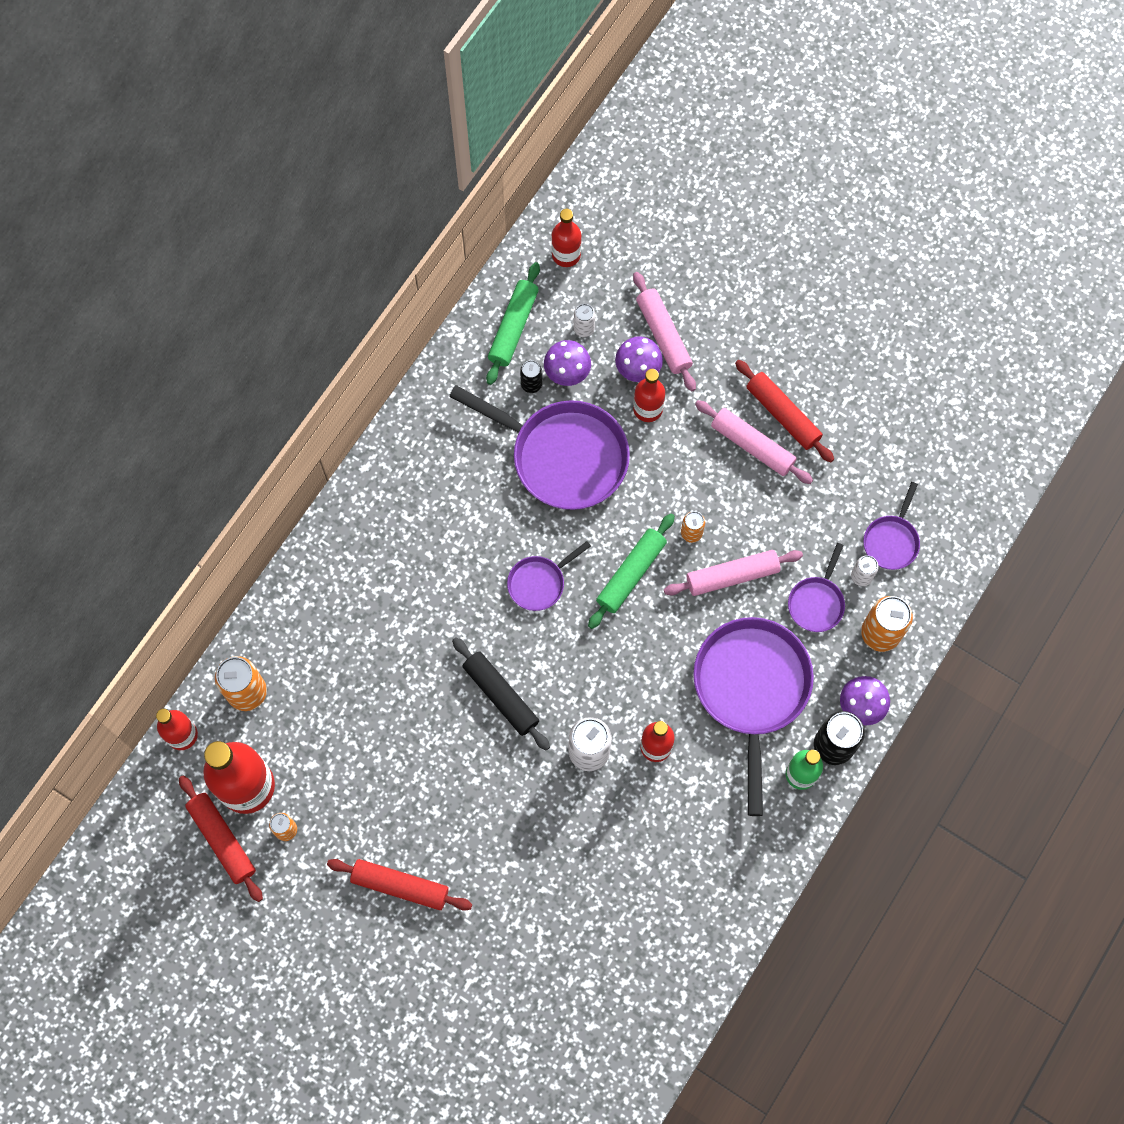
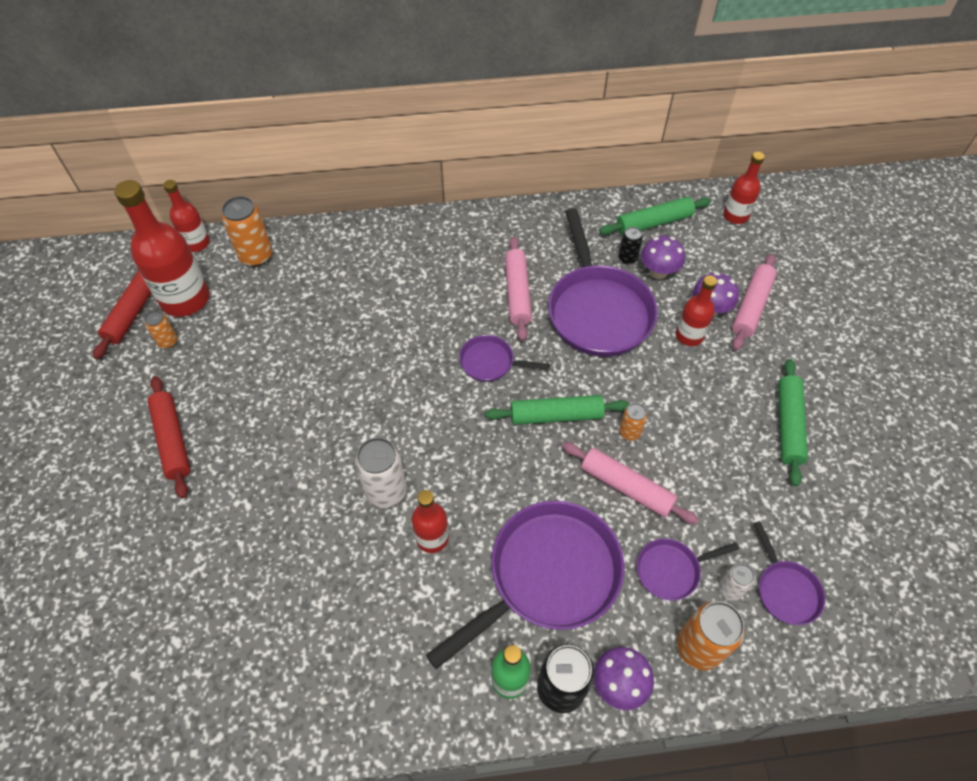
camera: 50 degrees right, 15 degrees down
black rolling pin [452,637,550,750] -> none
white can [573,304,595,337] -> none
pink rolling pin [695,400,813,484] -> pink rolling pin moved to [505,237,532,341]
red rolling pin [735,360,834,463] -> green rolling pin [778,359,808,486]
purple pan [863,482,920,570] -> purple pan turned 90 degrees counterclockwise [753,521,825,625]

